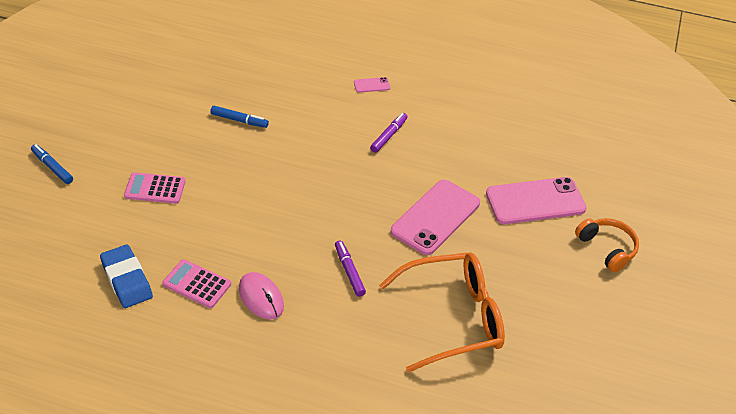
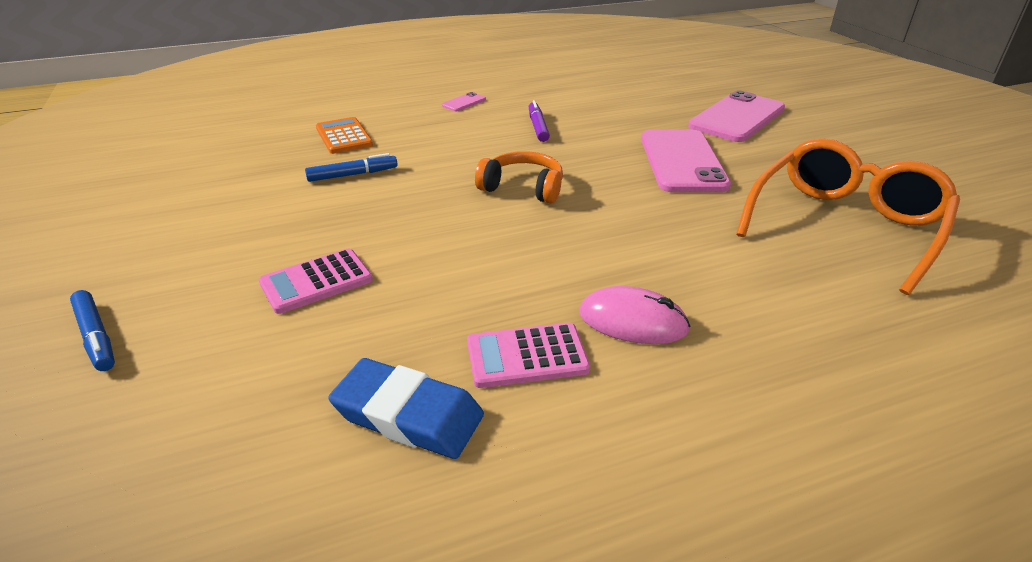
camera: 35 degrees left, 10 degrees down
blue marker [31,144,73,184] -> blue marker turned 135 degrees counterclockwise [70,290,115,371]
purple marker [335,241,366,297] -> none
orange headphones [575,218,639,272] -> orange headphones moved to [475,151,563,203]
none -> orange calculator [316,117,373,154]

